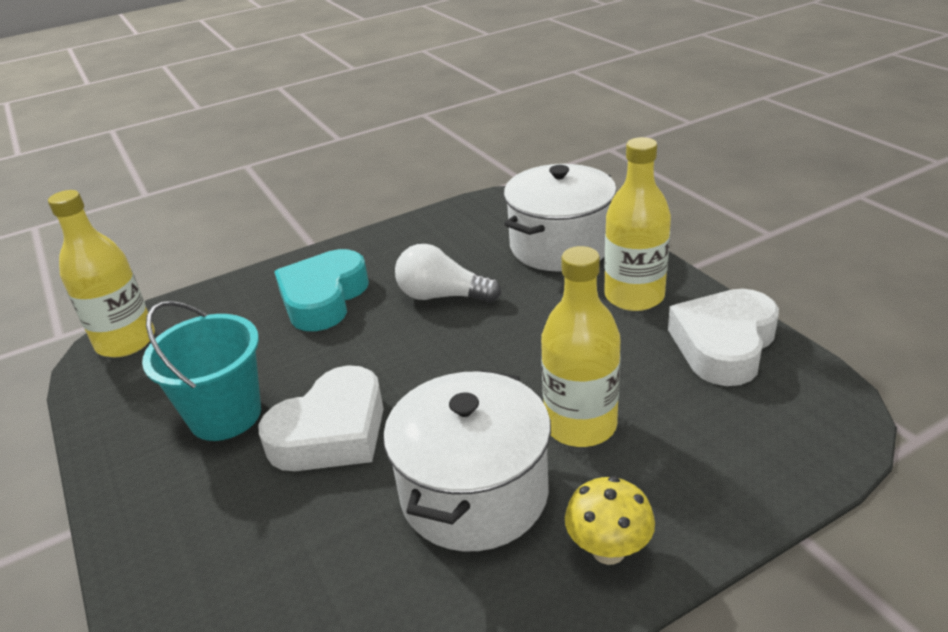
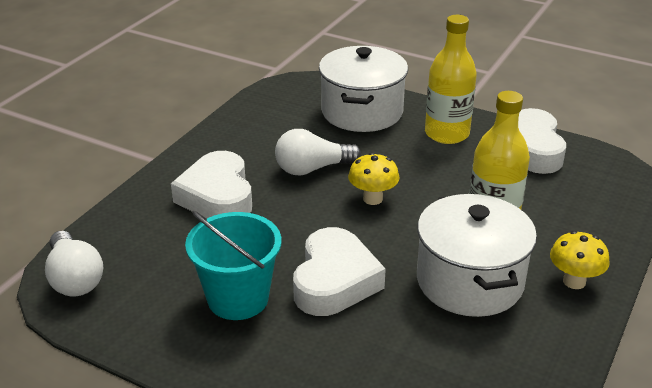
camera: 35 degrees left, 0 degrees up
yellow bottle [48,190,155,357] -> white light bulb [45,231,103,296]
turquoise heart [274,249,369,331] -> white heart [171,151,252,219]
none -> yellow mushroom [348,153,399,205]

